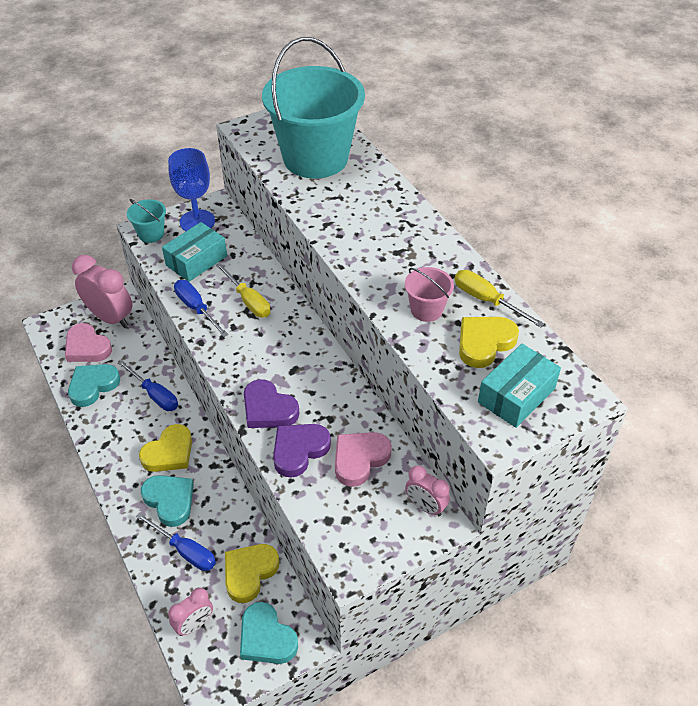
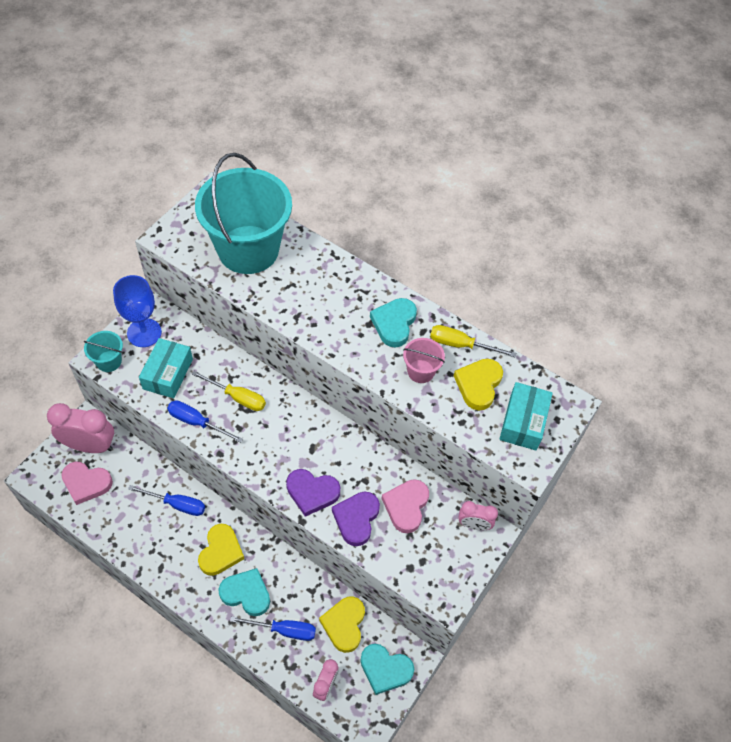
camera: 30 degrees left, 10 degrees up
turquoise heart [68,364,120,407] -> turquoise heart moved to [370,298,417,347]

